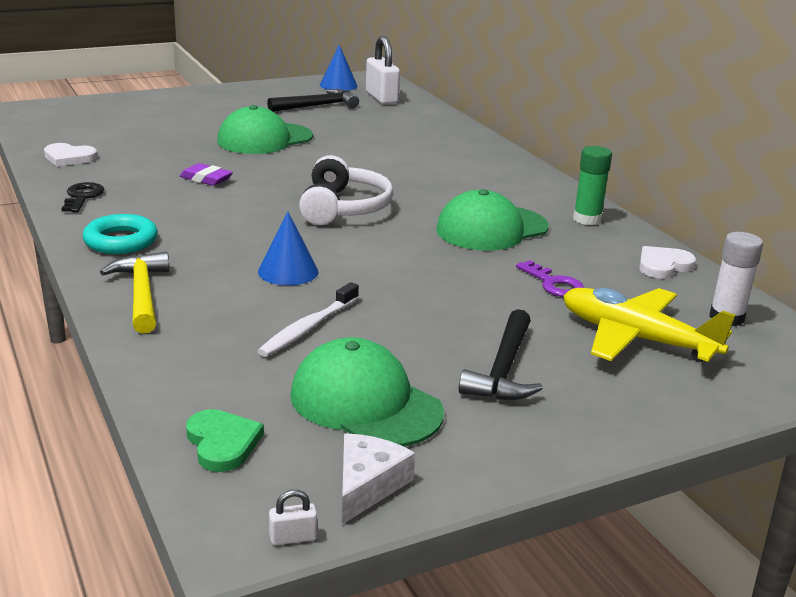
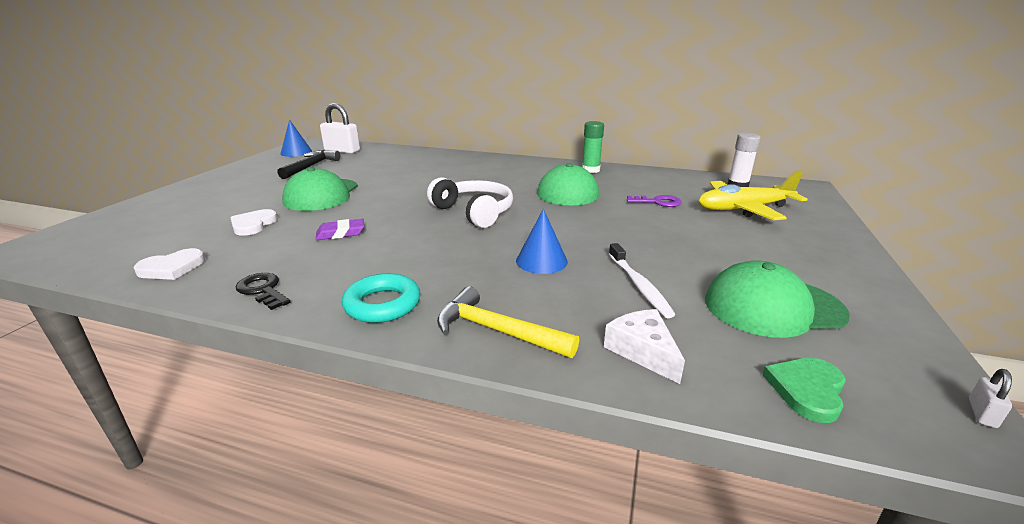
camera: 45 degrees left, 0 degrees up
green heart [186,409,264,472] -> green heart turned 75 degrees counterclockwise [762,358,846,423]
white cheese [342,433,415,524] -> white cheese moved to [604,309,685,384]
black hammer [459,309,543,400] -> none
white heart [639,246,696,279] -> white heart moved to [230,209,278,236]

